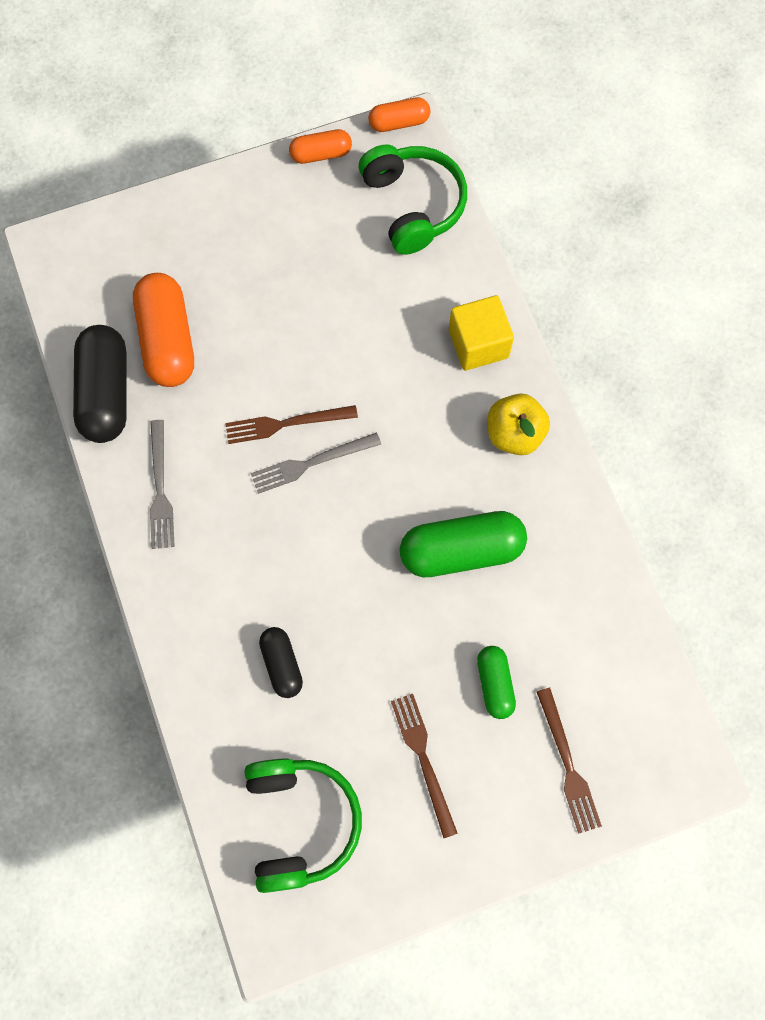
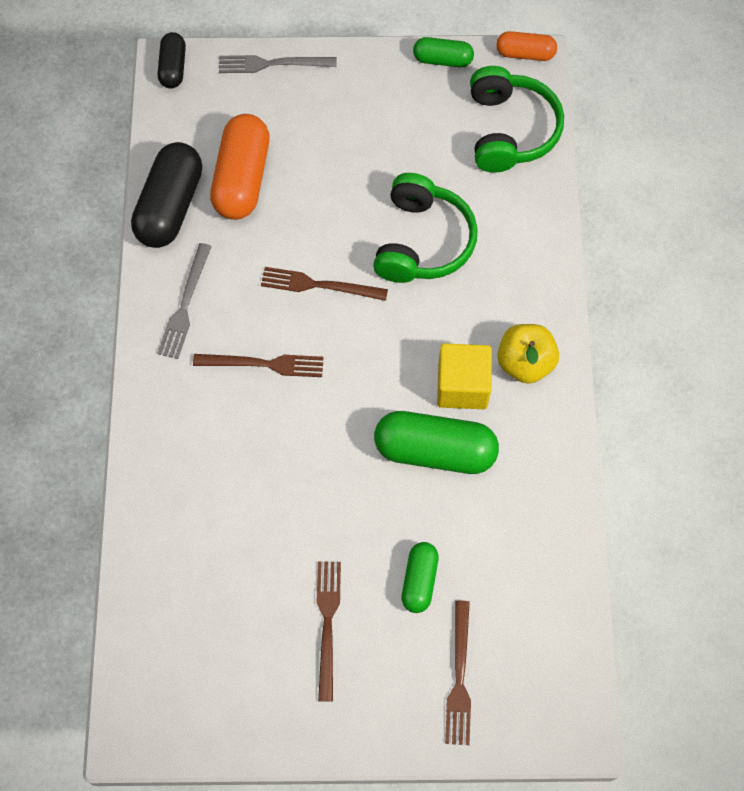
camera: 20 degrees right, 5 degrees down
green headphones [244,758,362,893] -> green headphones moved to [373,173,478,283]
grey fork [251,432,381,494] -> grey fork moved to [219,55,337,73]
black capsule [259,627,303,698] -> black capsule moved to [158,32,186,89]
orange capsule [289,129,352,164] -> green capsule [413,37,474,67]
yellow cube [449,295,514,371] -> yellow cube moved to [437,343,492,409]
none -> brown fork [193,354,324,377]

